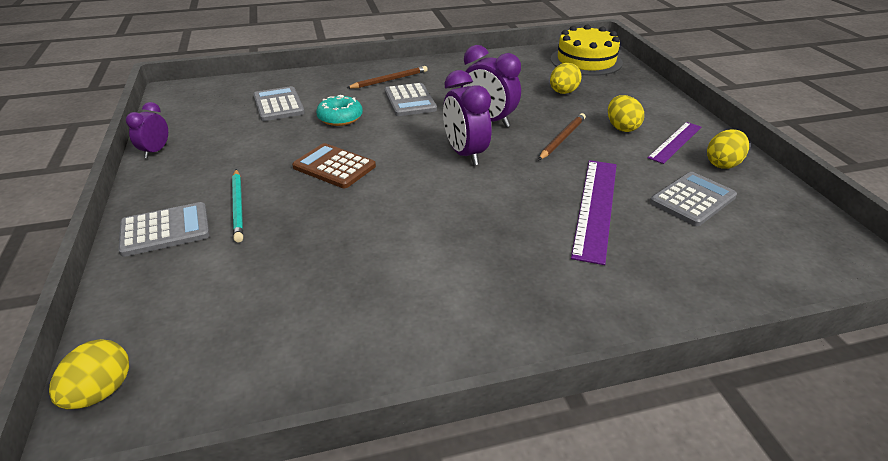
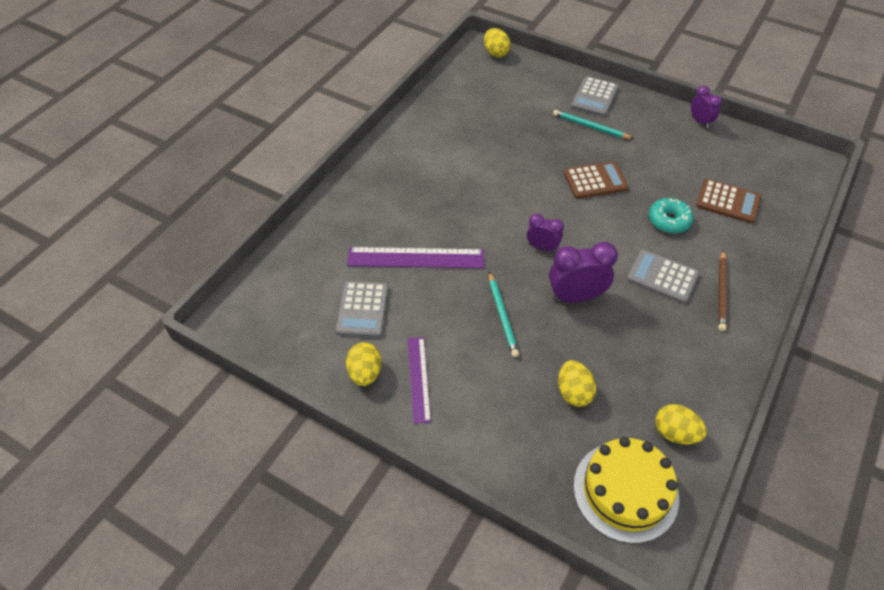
camera: 135 degrees right, 15 degrees up
grey calculator [253,86,305,121] -> brown calculator [696,179,761,223]
purple clock [443,70,491,166] -> purple clock [527,214,564,252], size x0.60
brown pencil [538,113,586,160] -> turquoise pencil [489,272,519,357]
purple ruler [571,160,617,265] -> purple ruler turned 60 degrees counterclockwise [347,247,484,268]
yellow egg [608,95,644,132] -> yellow egg moved to [655,404,707,445]

